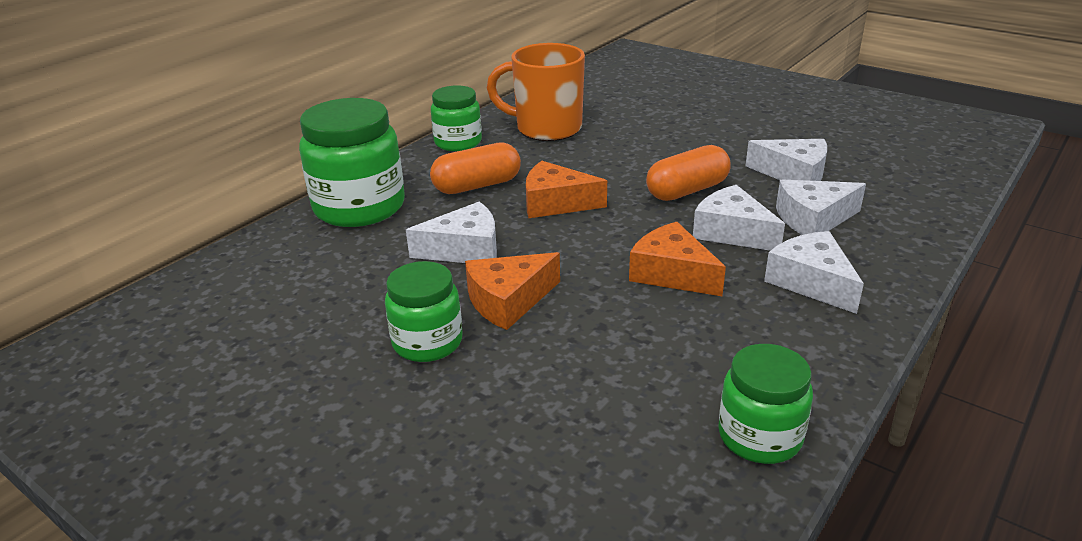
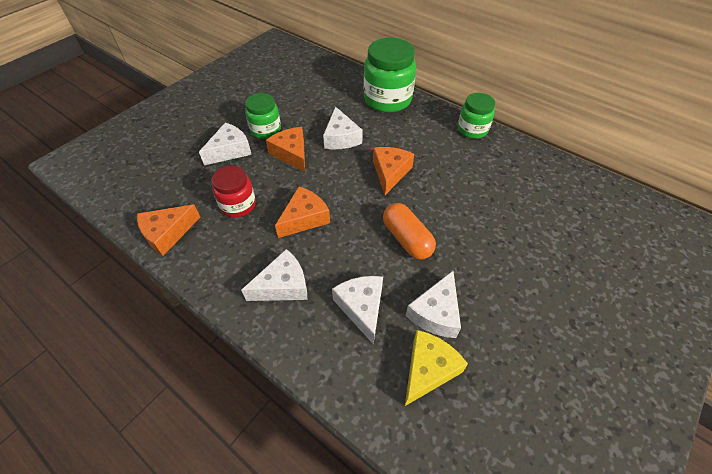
camera: 90 degrees right, 20 degrees up
orange capsule [430,142,521,194] -> none
orange mug [487,43,585,141] -> none
white cheese [693,185,785,251] -> white cheese moved to [199,123,252,165]
green jar [718,344,813,464] -> orange cheese [137,204,200,256]
none -> red jar [212,166,256,218]
none -> yellow cheese [405,330,468,406]

